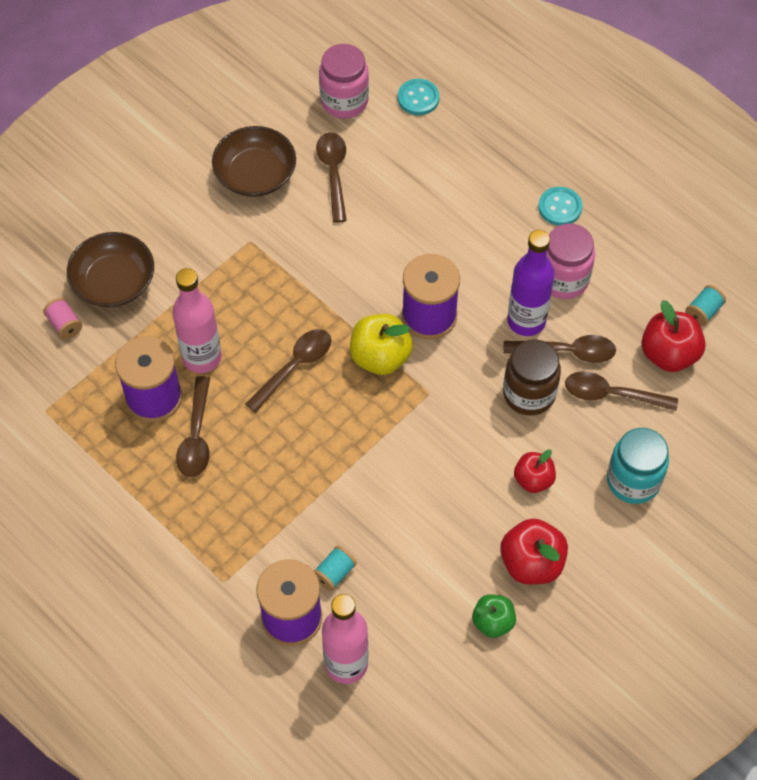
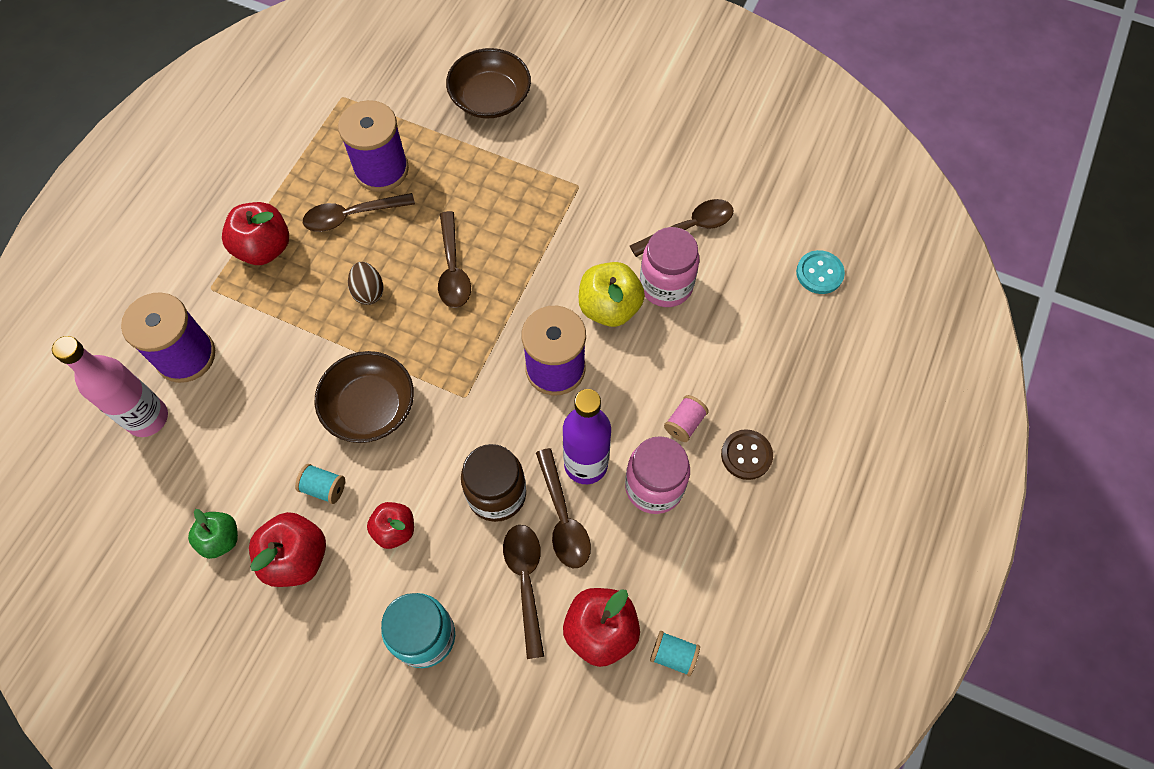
camera: 70 degrees right, 5 degrees up
pink spool [43,298,82,340] -> pink spool moved to [664,395,709,442]
pink bottle [172,268,221,373] -> none
brown bowl [212,126,296,197] -> brown bowl moved to [315,351,414,443]
brown spoon [246,329,331,412] -> brown spoon turned 60 degrees clockwise [438,211,471,308]
turquoise spool [313,545,357,591] -> turquoise spool moved to [295,464,345,504]
pink jar [319,44,369,118] -> pink jar moved to [640,227,699,307]
yellow apple [350,314,413,375] -> yellow apple moved to [579,262,645,327]
turquoise button [538,187,582,226] -> brown button [721,429,773,480]
none -> red apple [222,202,289,265]
none -> brown egg [348,262,383,305]

